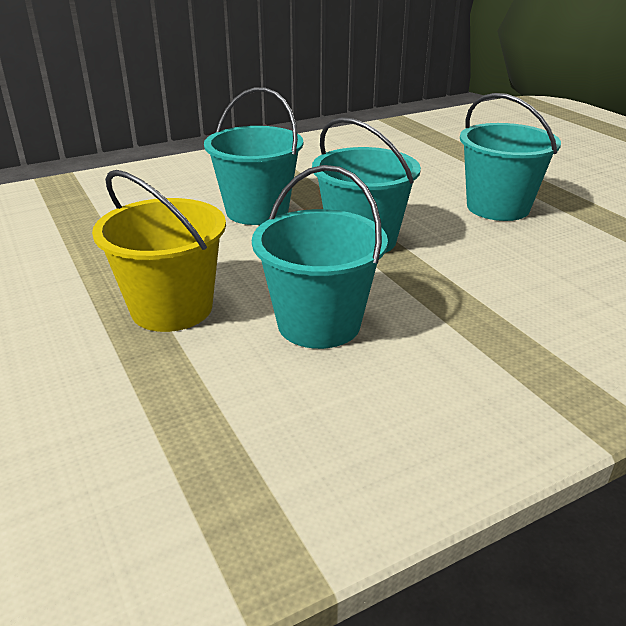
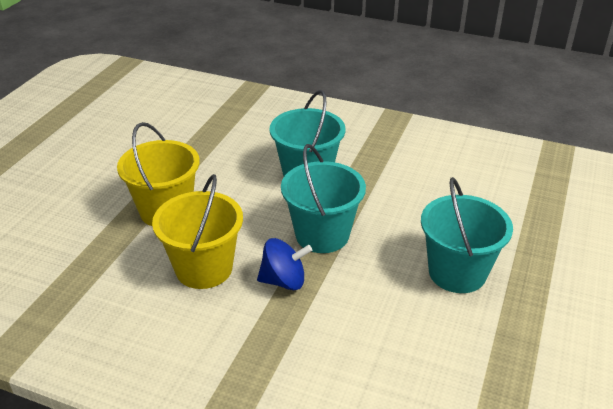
camera: 50 degrees right, 5 degrees up
turquoise bucket [252,165,388,349] -> yellow bucket [152,174,243,289]
none -> blue spinning top [257,238,312,290]

